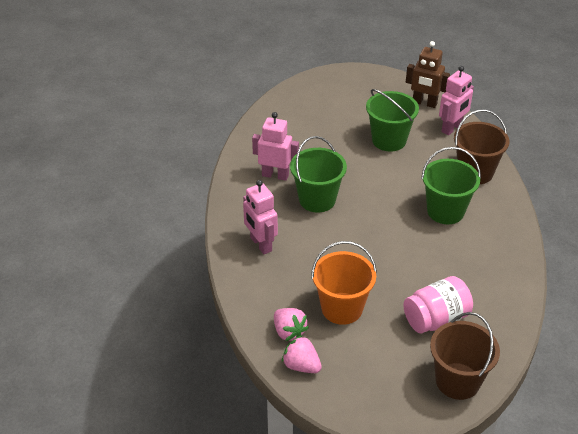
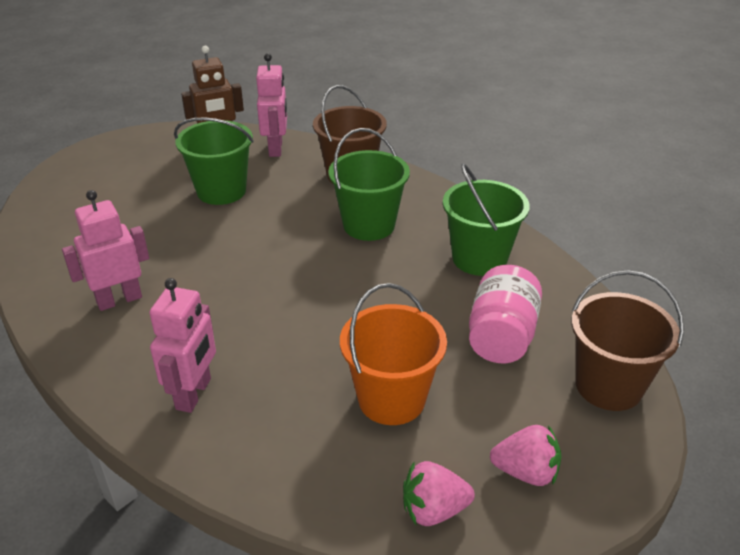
camera: 45 degrees left, 5 degrees down
pink robot [243,180,278,254] -> pink robot turned 90 degrees counterclockwise [149,278,216,413]
pink strawberry [274,308,309,341] -> pink strawberry moved to [490,425,561,486]
green bucket [290,136,347,213] -> green bucket moved to [443,164,530,276]

